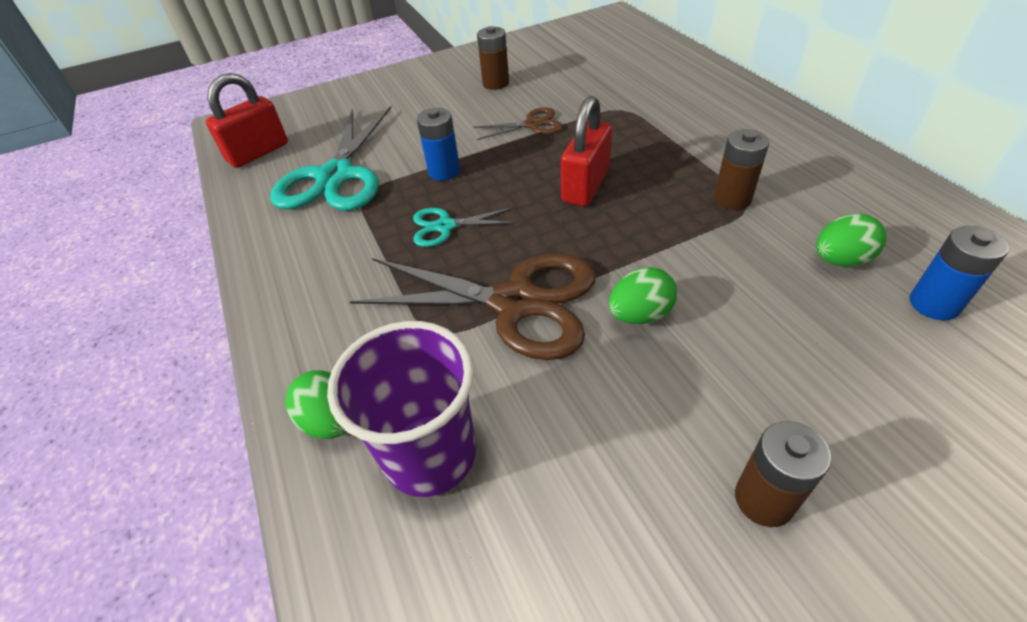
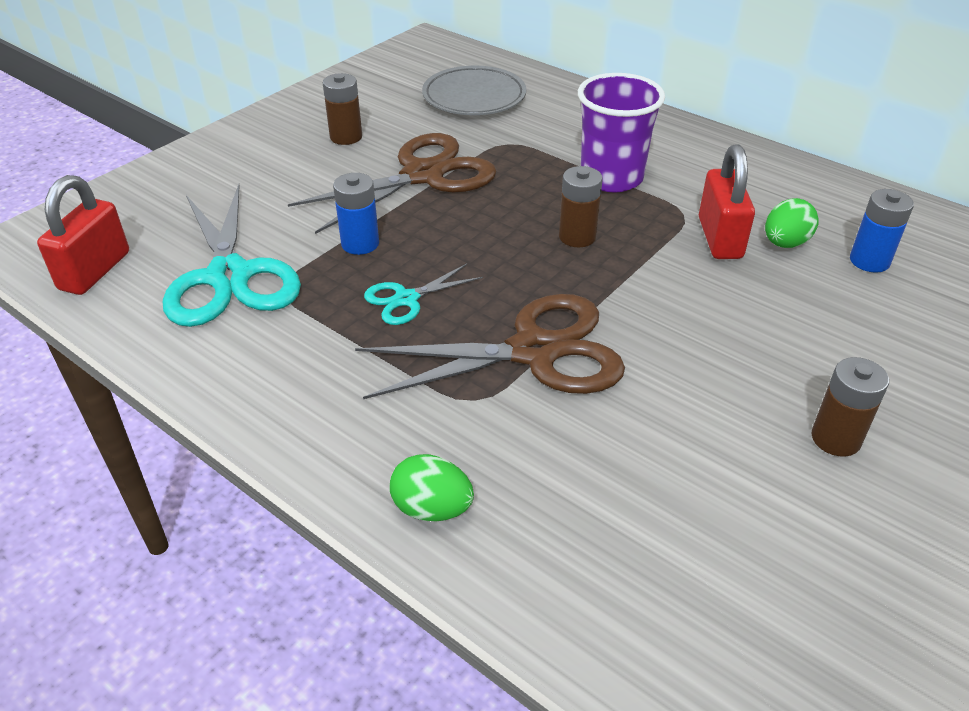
camera: 30 degrees left, 5 degrees down
purple cup [327,321,476,497] -> purple cup moved to [578,73,665,192]
brown scissors [473,107,563,140] -> brown scissors [288,133,496,234], size x2.03
red padlock [561,96,612,206] -> red padlock moved to [699,144,755,259]
green egg [609,267,677,324] -> none
brown battery [714,129,769,210] -> brown battery moved to [559,166,603,247]
none -> grey plate [422,65,526,115]

